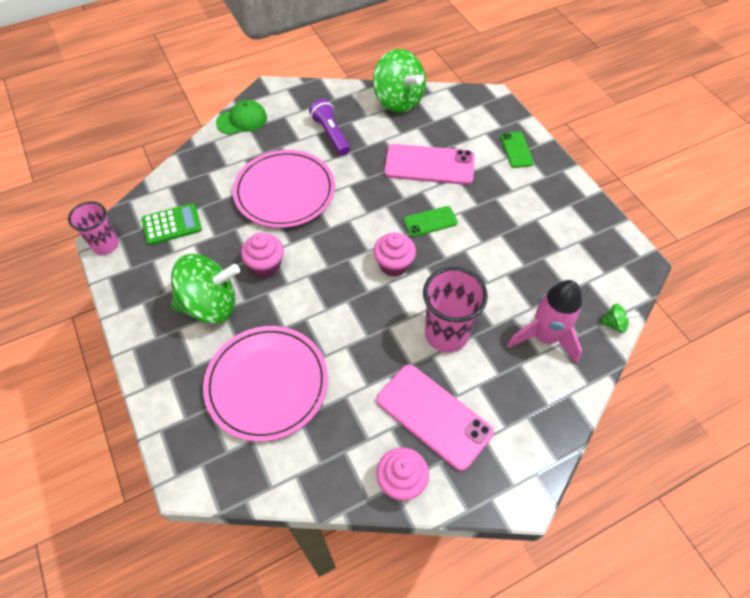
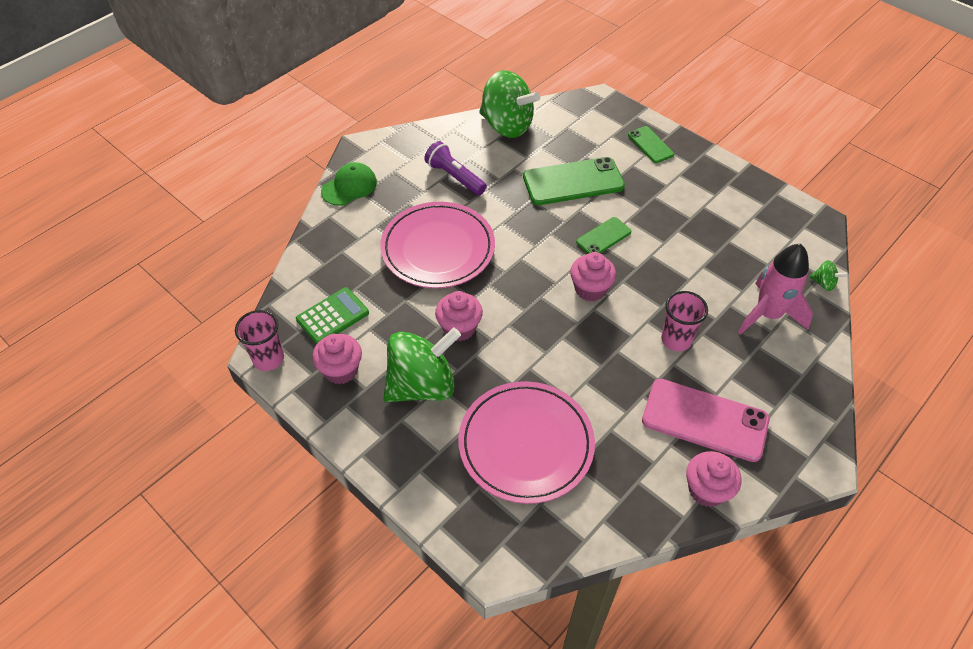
camera: 20 degrees left, 5 degrees down
pink phone [384,144,475,185] -> green phone [523,157,625,205]
pink cup [423,267,488,352] -> pink cup [661,291,708,351], size x0.66
green spinning top [600,303,639,333] -> green spinning top turned 45 degrees clockwise [810,260,848,291]
none -> pink cupcake [312,334,362,384]

